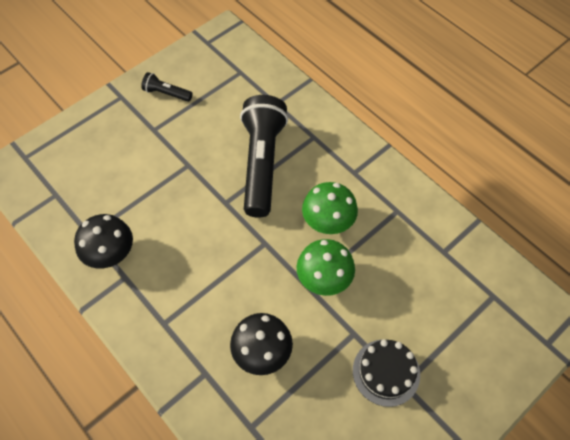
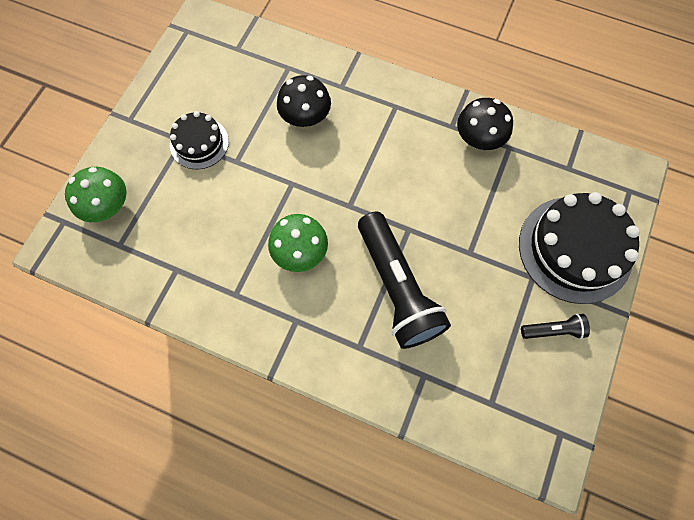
camera: 155 degrees right, 10 degrees up
green mushroom [297,239,355,296] -> green mushroom moved to [65,167,126,222]
none -> black cake [519,192,640,304]

